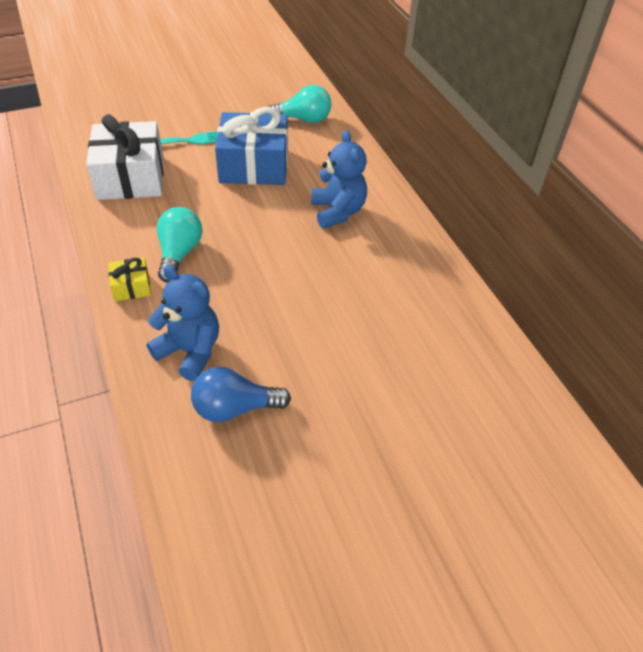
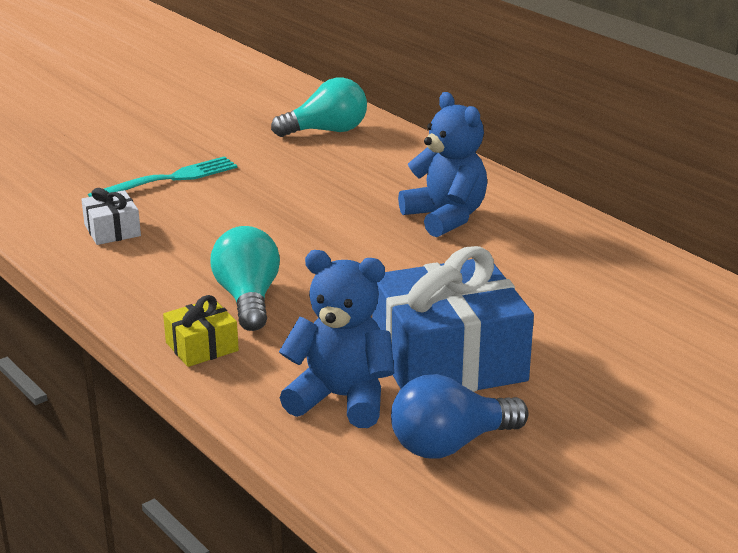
camera: 15 degrees left, 20 degrees down
white gift [86,114,163,200] -> white gift [81,188,141,245], size x0.45
blue gift [215,107,288,185] -> blue gift moved to [372,246,534,392]

